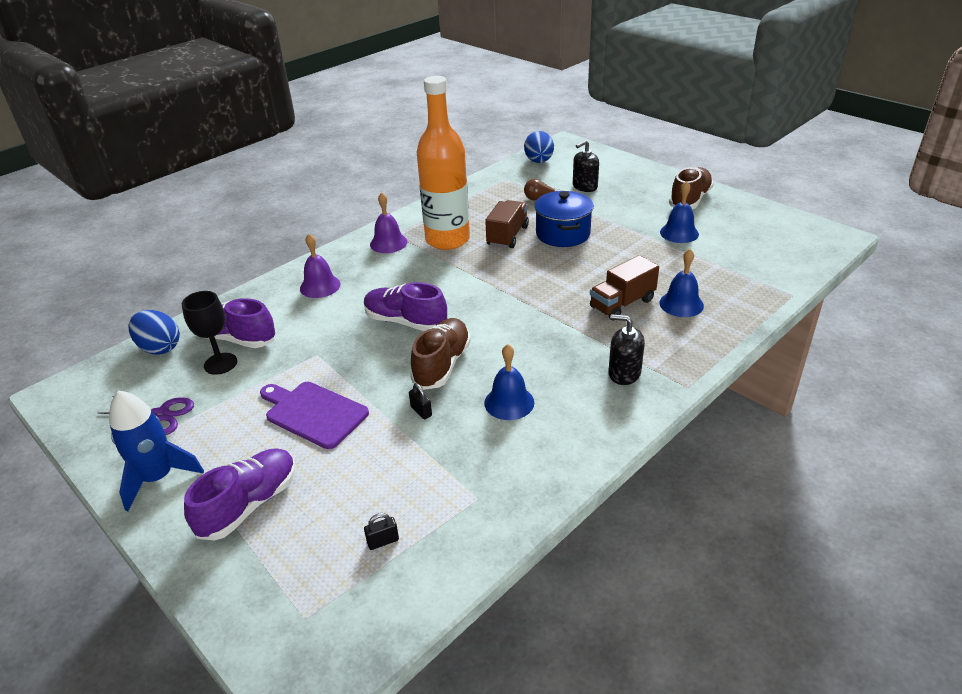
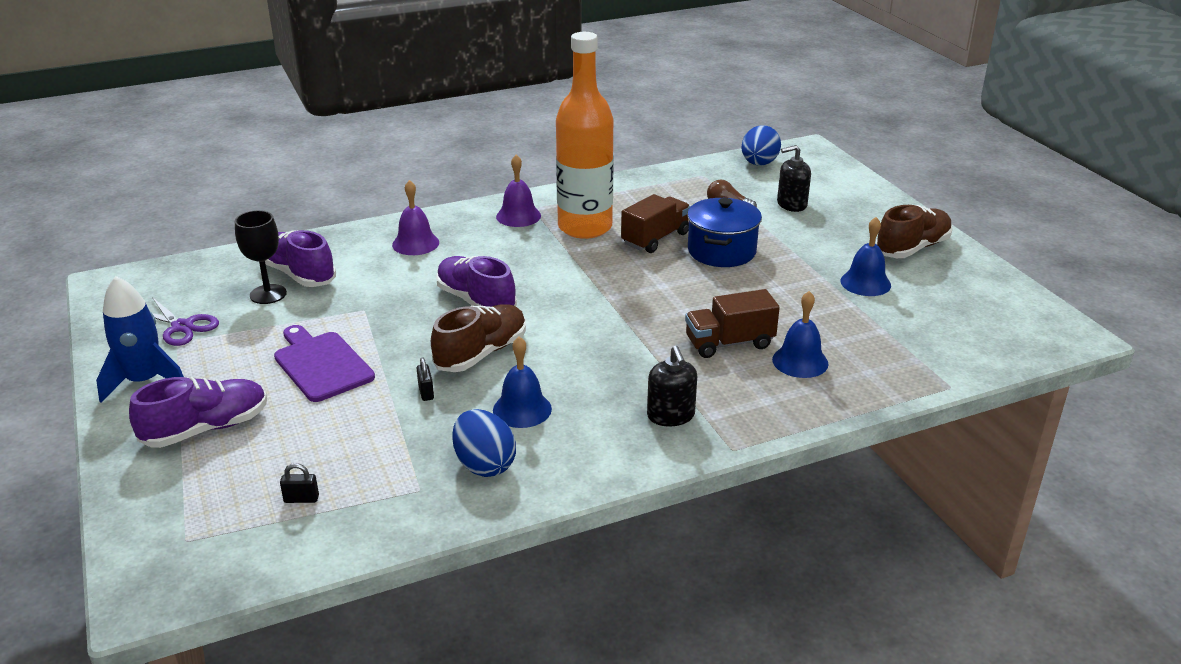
camera: 20 degrees right, 5 degrees down
blue egg [129,310,180,355] -> blue egg moved to [452,409,516,477]
black soap dispenser [608,314,645,385] -> black soap dispenser turned 150 degrees counterclockwise [647,346,697,426]

